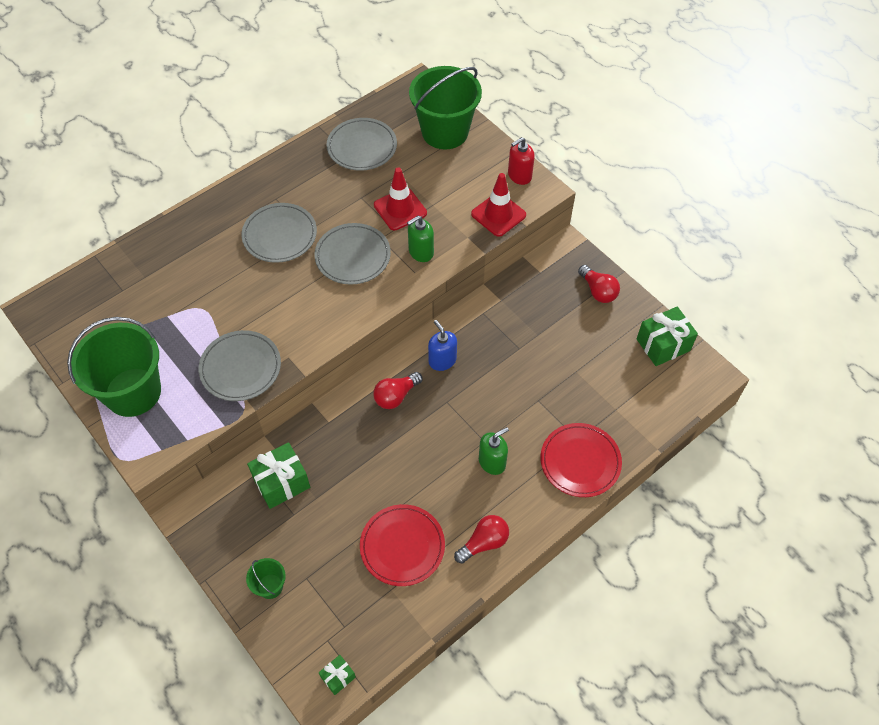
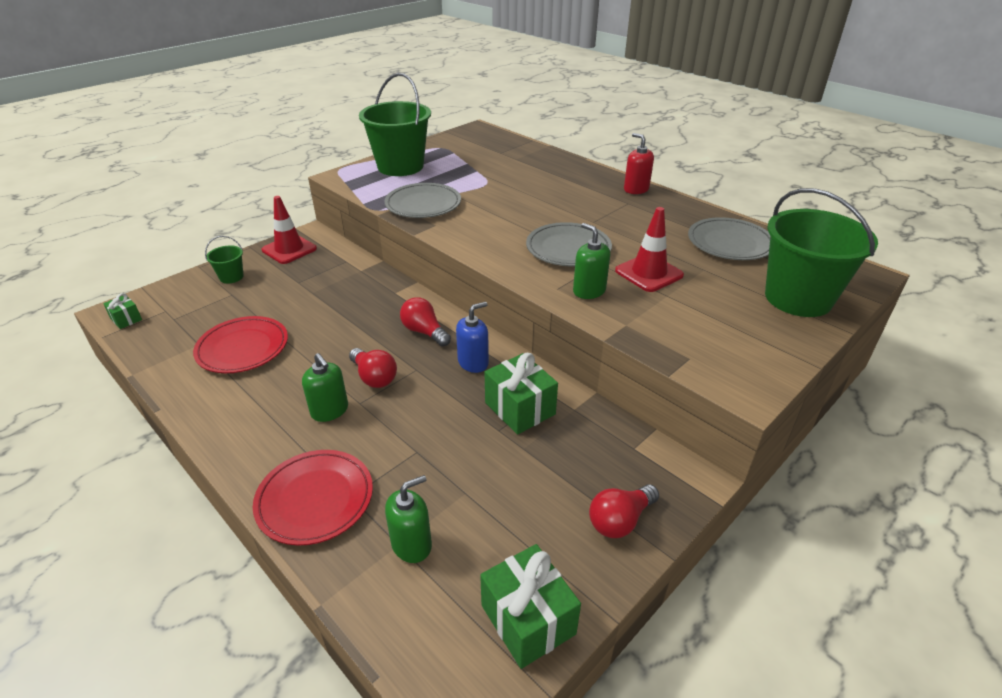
camera: 85 degrees right, 20 degrees down
grey plate [242,203,317,263] -> none
green gift [247,442,310,509] -> green gift moved to [485,353,558,435]
red light bulb [454,515,509,563] -> red light bulb moved to [349,348,397,388]
red traffic cone [471,173,526,237] -> red traffic cone moved to [262,196,317,264]
red soap dispenser [508,137,535,185] -> red soap dispenser moved to [624,133,654,194]
none -> green soap dispenser [385,475,432,563]

